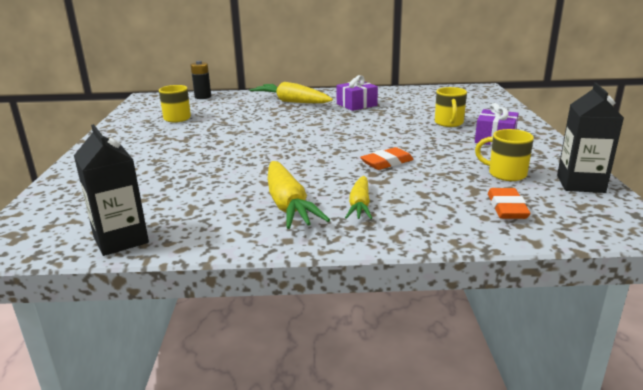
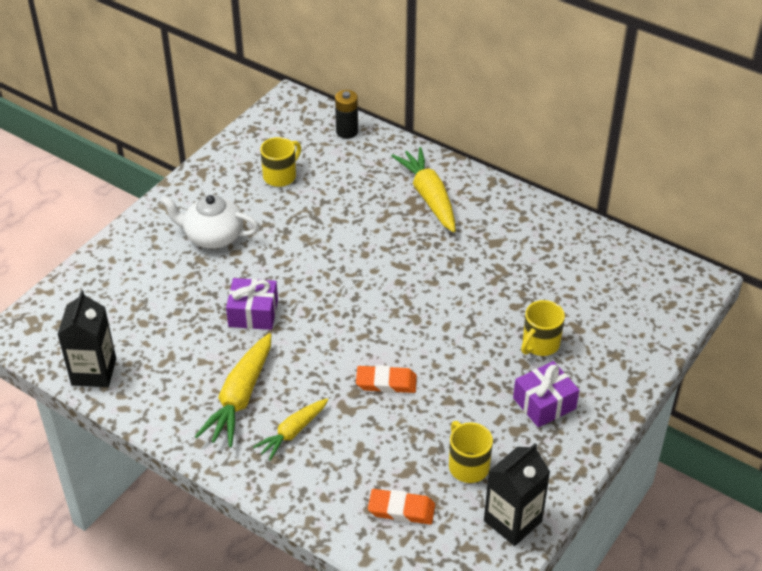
camera: 35 degrees right, 20 degrees up
purple gift [336,75,378,111] -> purple gift moved to [226,278,278,330]
orange eraser [488,188,531,219] -> orange eraser turned 60 degrees clockwise [368,489,435,524]
none -> white teapot [160,195,259,249]

